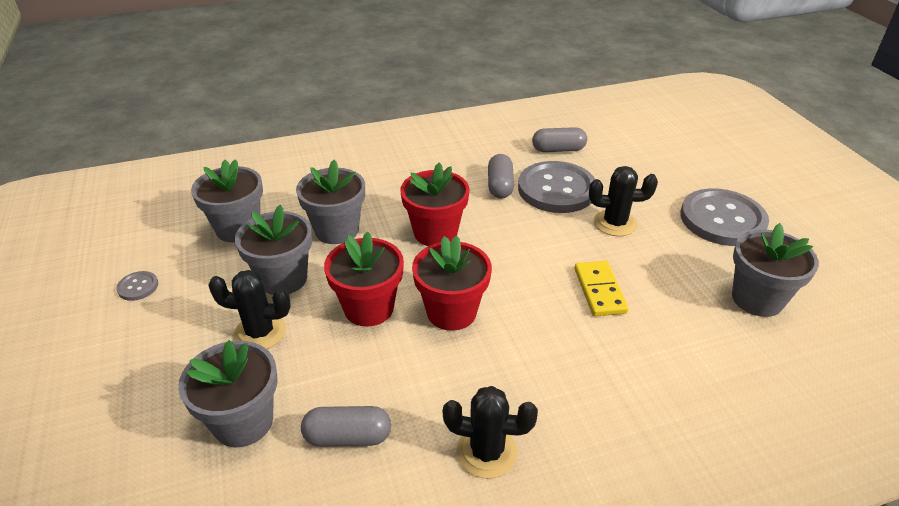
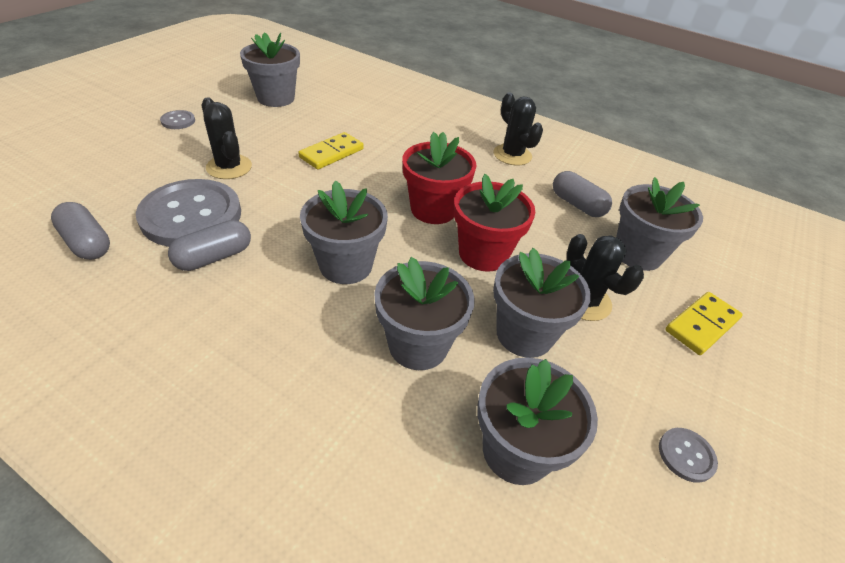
camera: 135 degrees left, 5 degrees up
red flower pot [401,162,470,246] -> grey flower pot [300,180,388,284]
grey button [680,188,769,246] -> grey button [160,110,195,129], size x0.41
none -> yellow domino [665,292,743,355]

